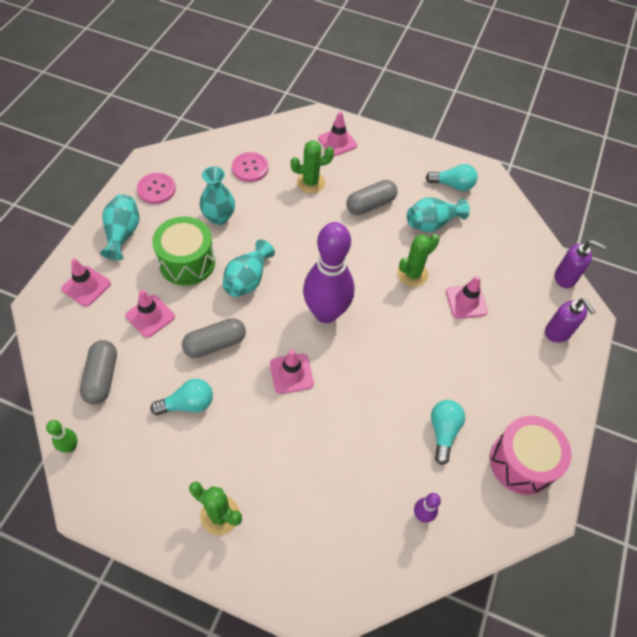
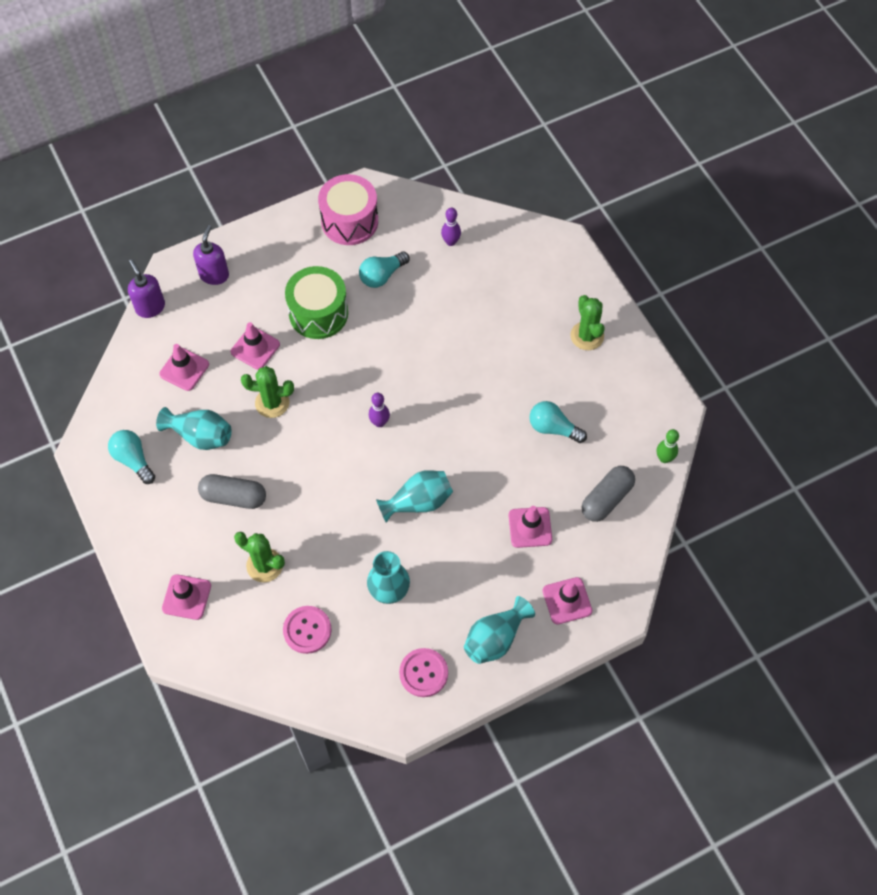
camera: 135 degrees left, 5 degrees up
green drum [152,217,215,286] -> green drum moved to [285,266,348,339]
grey capsule [182,318,246,358] -> none
pink traffic cone [270,350,314,394] -> pink traffic cone moved to [159,344,209,391]
purple bowling pin [303,222,354,323] -> purple bowling pin [369,393,390,427], size x0.40

